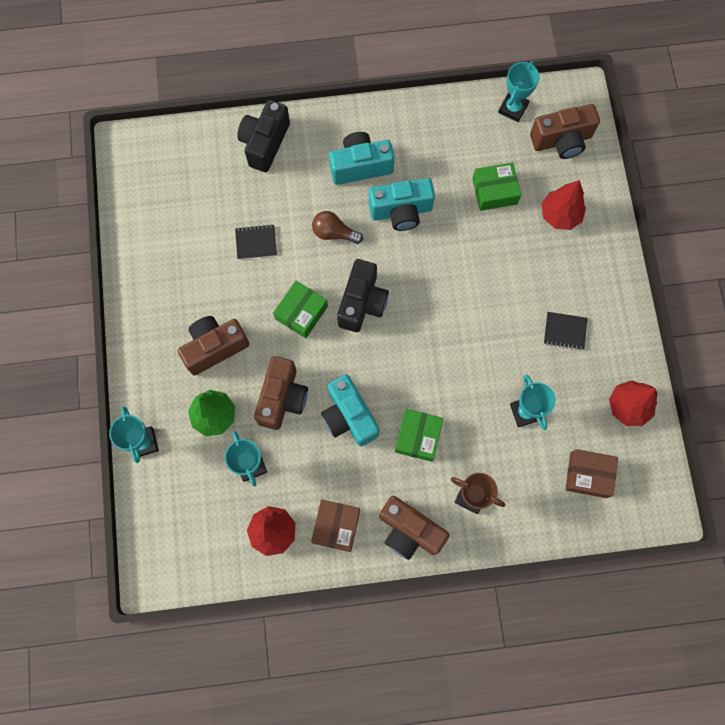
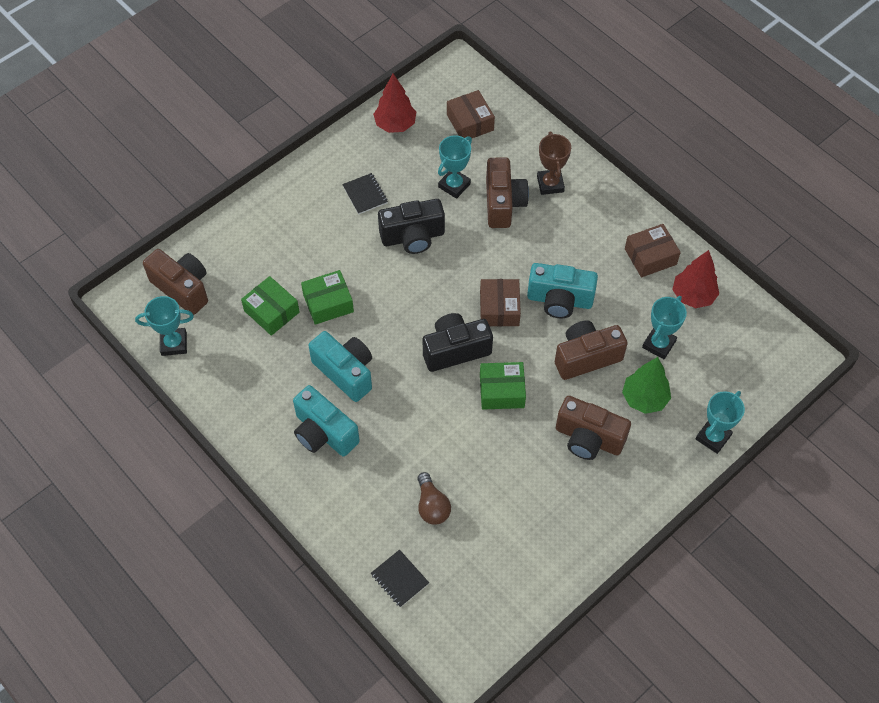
camera: 125 degrees left, 15 degrees down
black notebook [235,224,277,259] -> black notebook moved to [371,550,429,607]
black camera [237,100,290,172] -> black camera moved to [378,199,445,254]
brown light bulb [312,211,363,244] -> brown light bulb moved to [417,472,451,525]
turquoise camera [321,374,380,446] -> turquoise camera turned 75 degrees clockwise [527,263,598,318]
brown camera [379,496,450,560] -> brown camera moved to [486,158,529,228]
green box [395,409,443,462] -> green box moved to [301,270,354,325]
red tree [541,180,586,230] -> none
none -> brown box [480,279,521,327]

